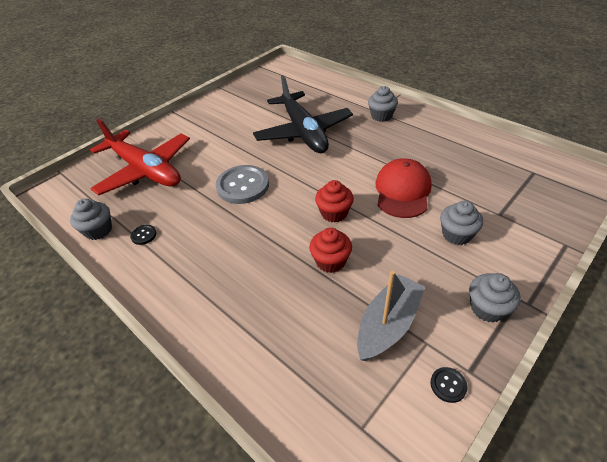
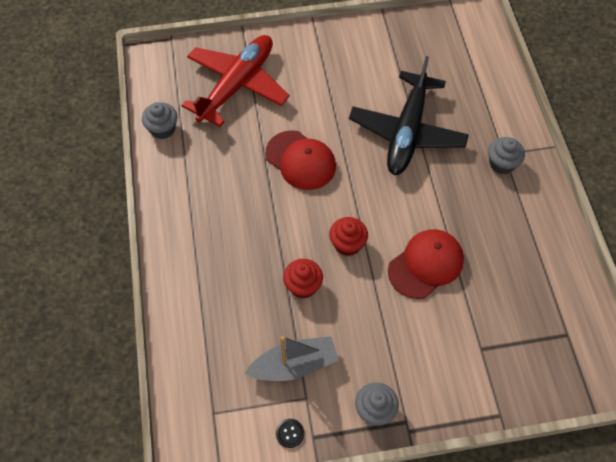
camera: 35 degrees right, 15 degrees up
red plane [90,119,190,195] -> red plane turned 135 degrees counterclockwise [181,35,290,127]
black button [130,225,157,245] -> none
grey button [216,165,269,204] -> red cap [265,130,336,190]
grey cupcake [440,201,483,245] -> none

